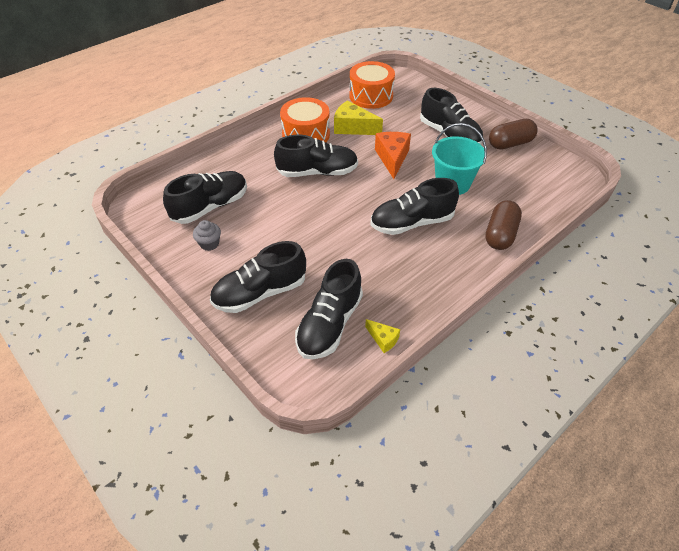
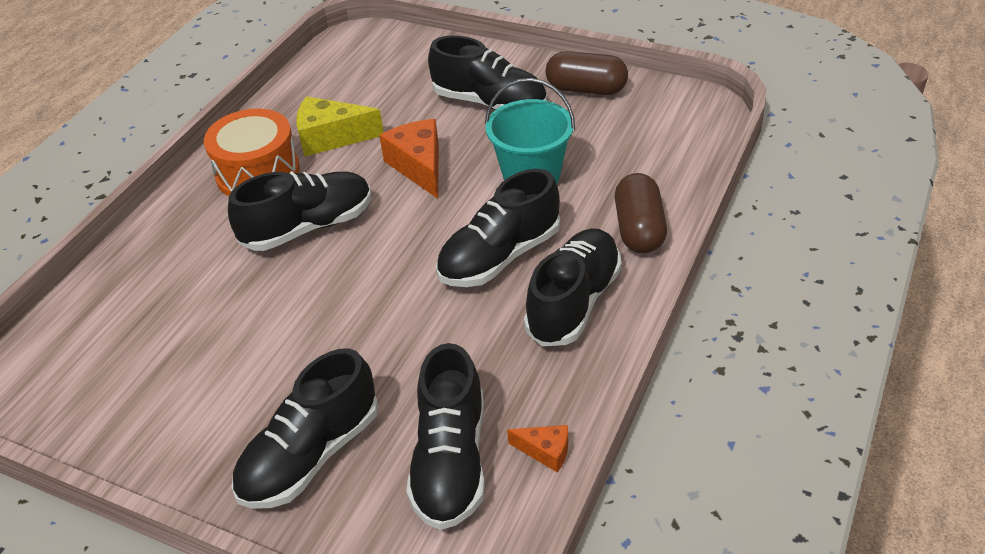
camera: 20 degrees left, 5 degrees down
black shoe [163,171,247,224] -> black shoe moved to [524,228,622,346]
grey cupcake [193,220,221,251] -> none
orange drum [349,61,395,109] -> none
yellow cheese [365,319,400,353] -> orange cheese [507,425,568,472]
brown capsule [489,119,538,150] -> brown capsule turned 60 degrees clockwise [546,51,628,95]

